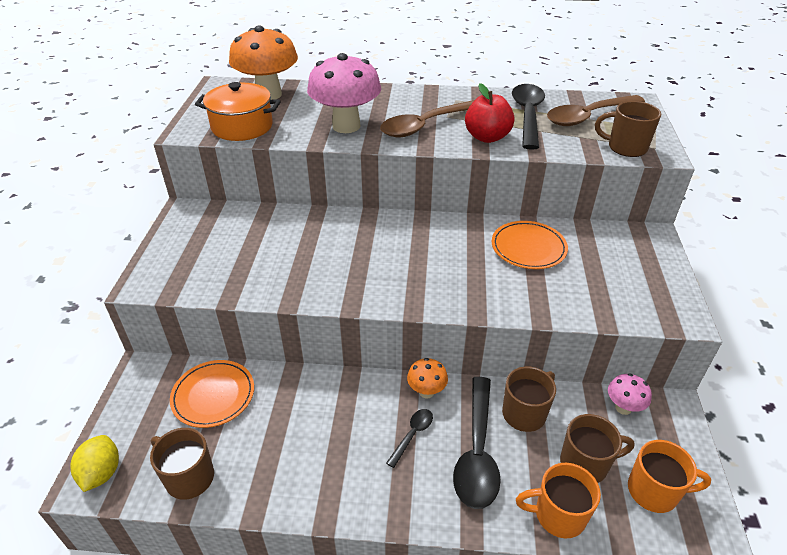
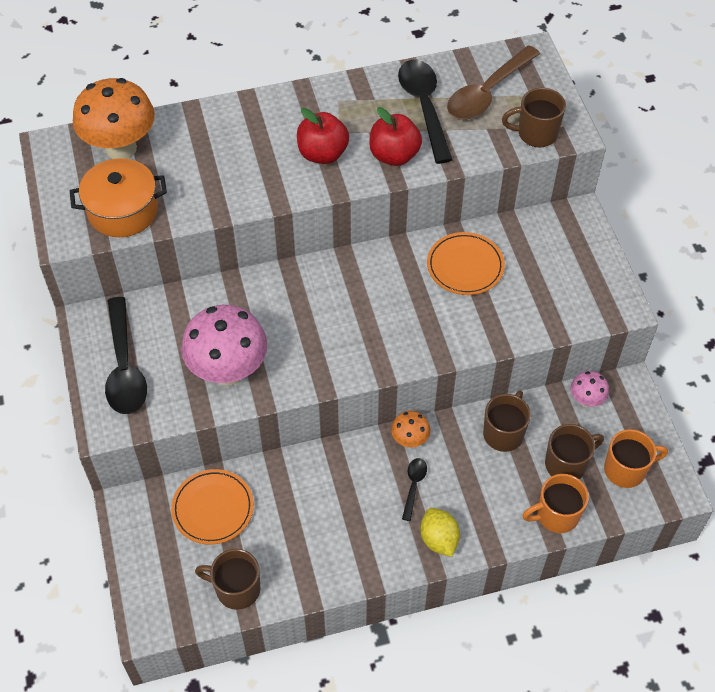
camera: 20 degrees left, 15 degrees up
yellow lemon [70,435,119,492] -> yellow lemon moved to [420,508,460,557]
pink mushroom [307,53,381,133] -> pink mushroom moved to [181,305,267,386]
brown spoon [380,100,475,137] -> red apple [297,108,349,164]
black spoon [453,377,501,509] -> black spoon moved to [105,297,147,414]

